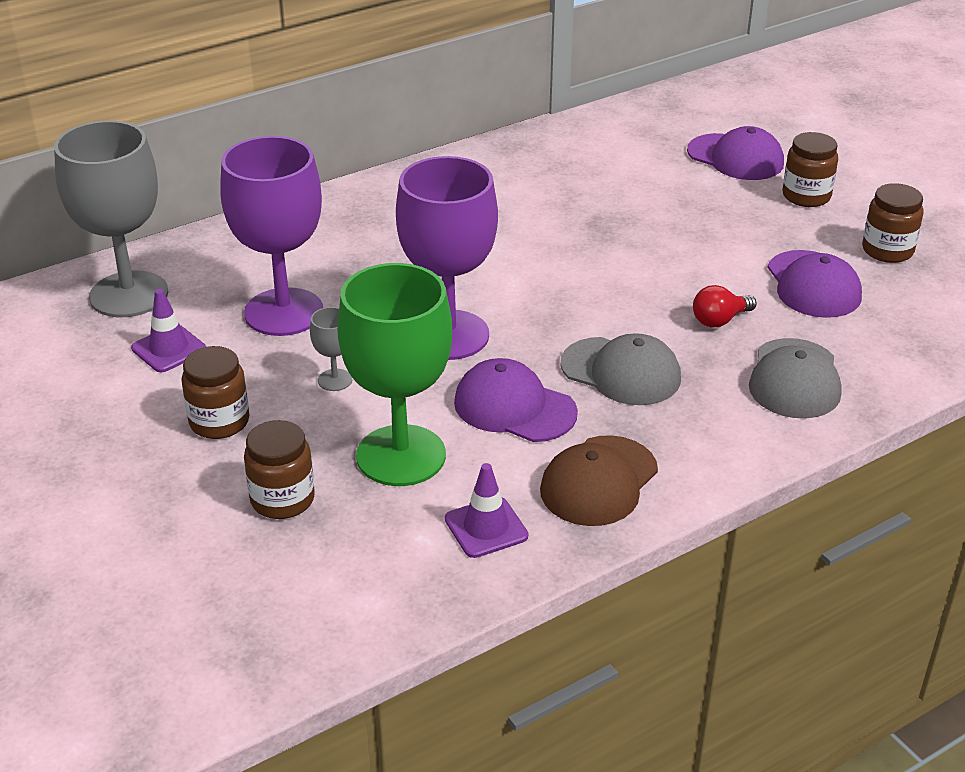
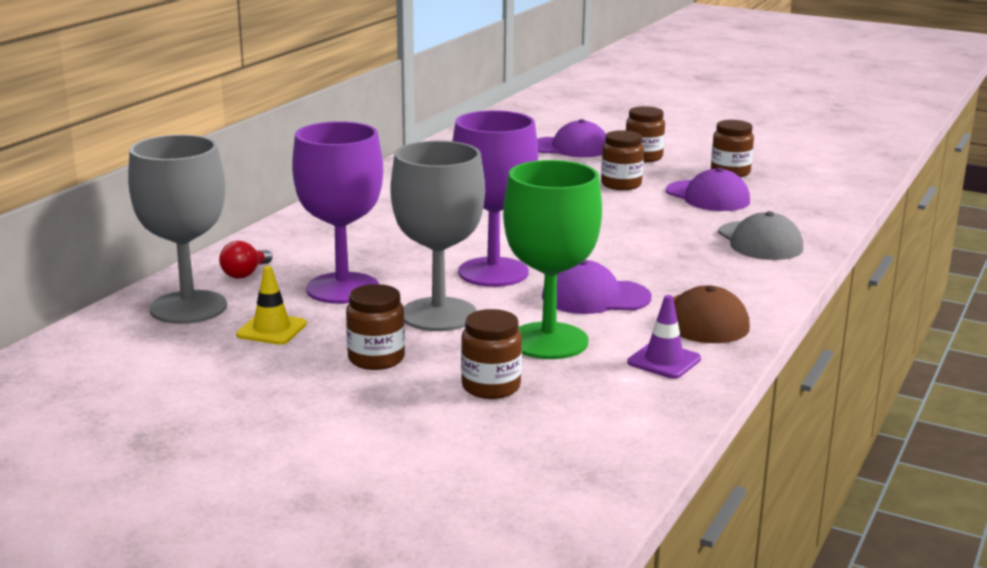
camera: 30 degrees left, 15 degrees down
purple traffic cone [131,289,206,372] -> yellow traffic cone [236,266,307,345]
grey goblet [310,307,352,391] -> grey goblet [391,141,485,331], size x2.43
grey cap [560,333,681,405] -> none
red light bulb [693,285,756,327] -> red light bulb moved to [219,241,272,279]
none -> brown jar [601,130,644,190]

